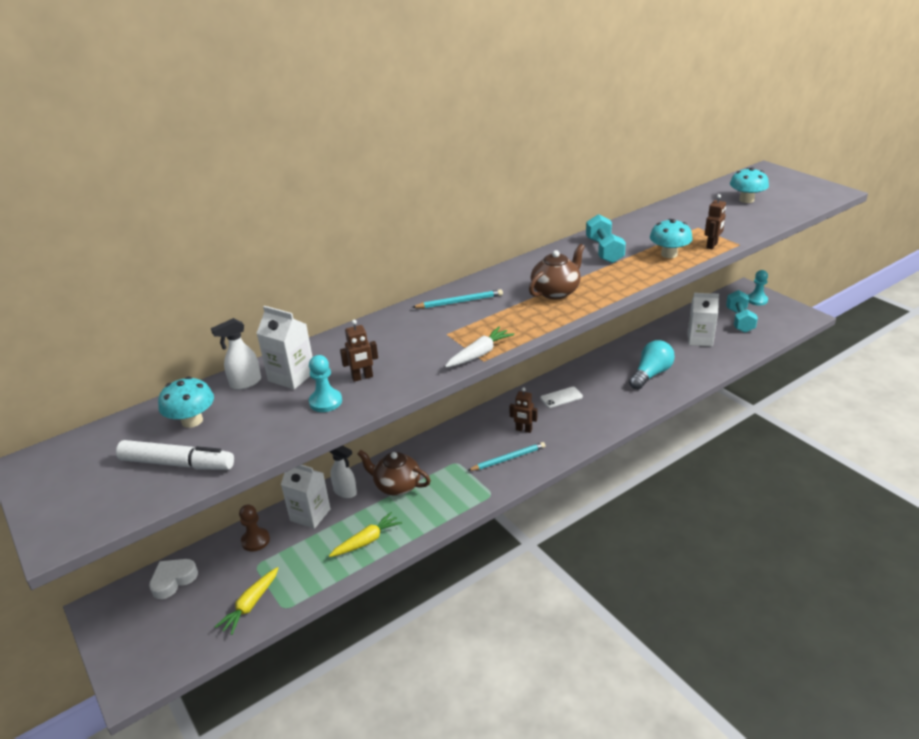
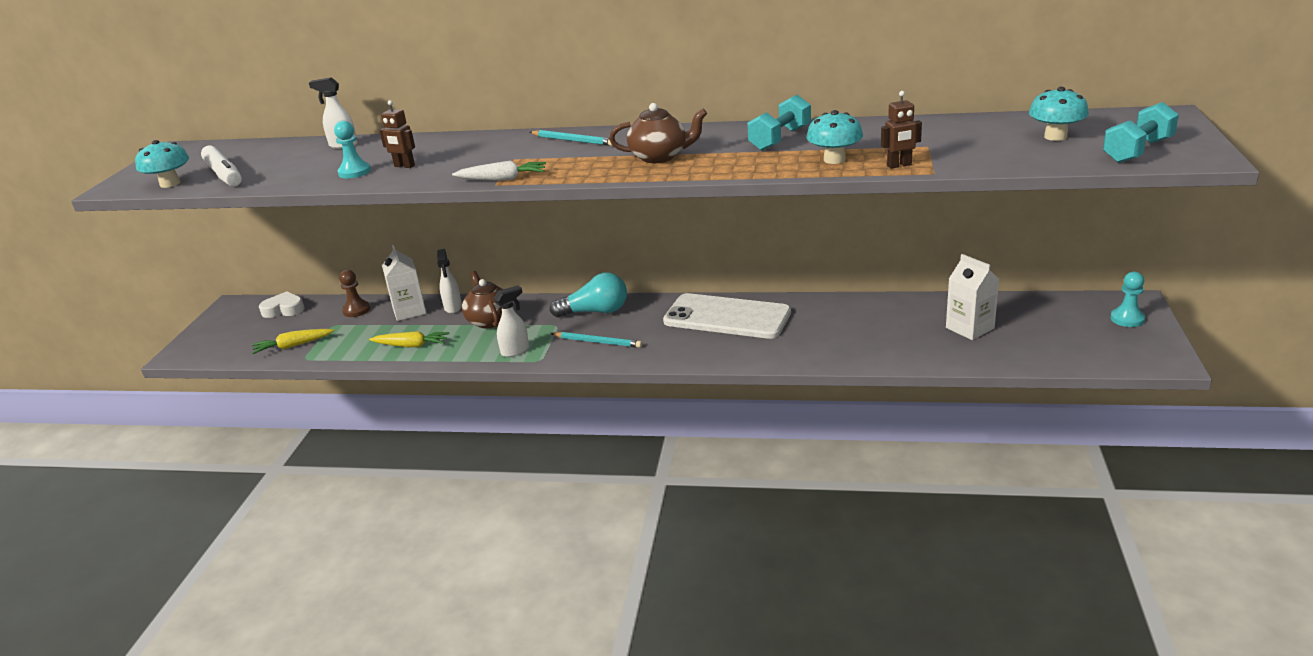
camera: 45 degrees right, 5 degrees down
turquoise mushroom [158,377,214,428] -> turquoise mushroom moved to [135,140,189,188]
white carton [256,306,313,389] -> none
brown robot [509,388,537,433] -> none
white phone [540,387,583,408] -> white phone [663,293,791,339], size x2.40
turquoise light bulb [629,340,675,390] -> turquoise light bulb moved to [550,272,627,318]
turquoise dumbbell [726,290,758,333] -> turquoise dumbbell moved to [1103,102,1179,163]
none -> white spray bottle [494,286,529,357]

